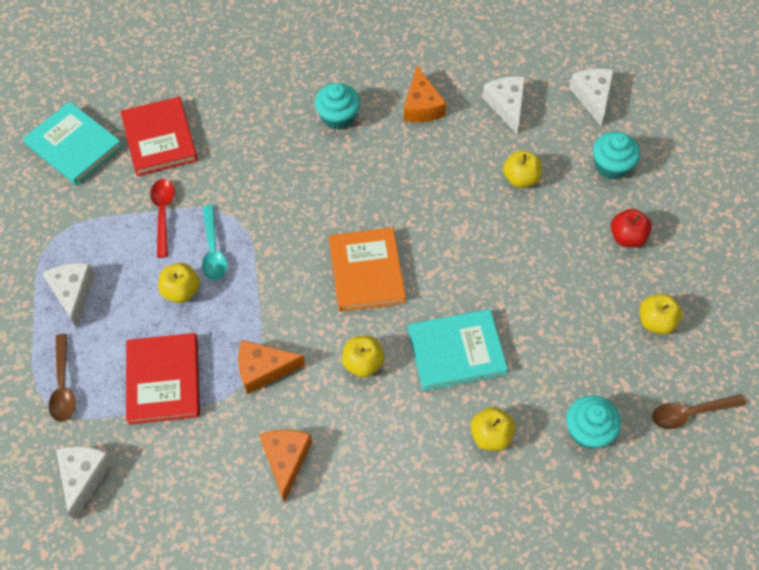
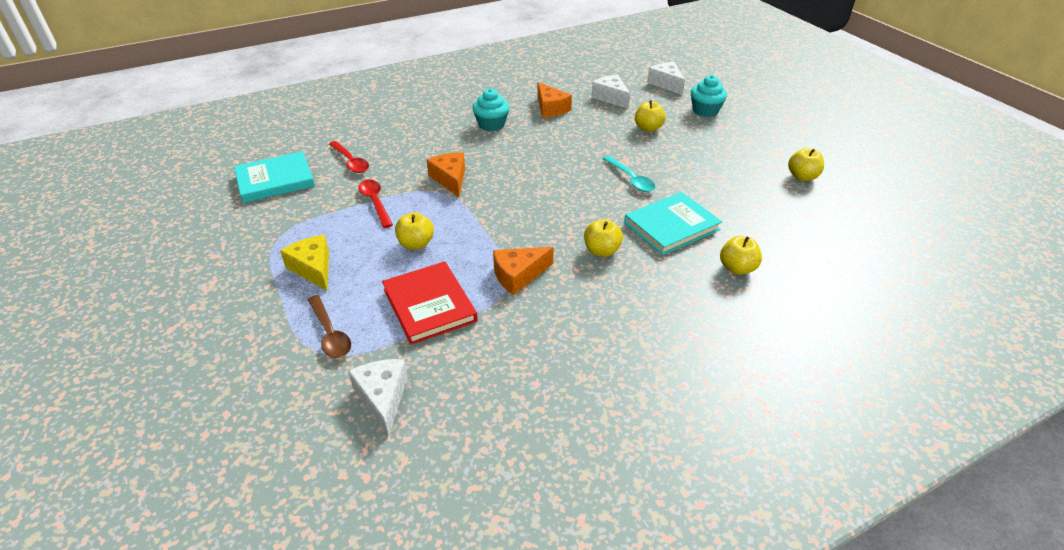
camera: 20 degrees left, 20 degrees down
turquoise book [23,101,123,185] -> turquoise book turned 45 degrees counterclockwise [234,151,315,203]
white cheese [42,263,95,328] -> yellow cheese [280,235,329,291]
red book [120,97,198,176] -> red spoon [329,141,369,173]
turquoise spoon [202,205,227,280] -> turquoise spoon moved to [603,156,655,192]
orange cheese [259,430,312,503] -> orange cheese moved to [426,152,465,197]
orange book [329,227,406,312] -> none
turquoise cupcake [566,395,621,449] -> none
red apple [611,209,652,247] -> none
brown spoon [652,394,746,429] -> none

